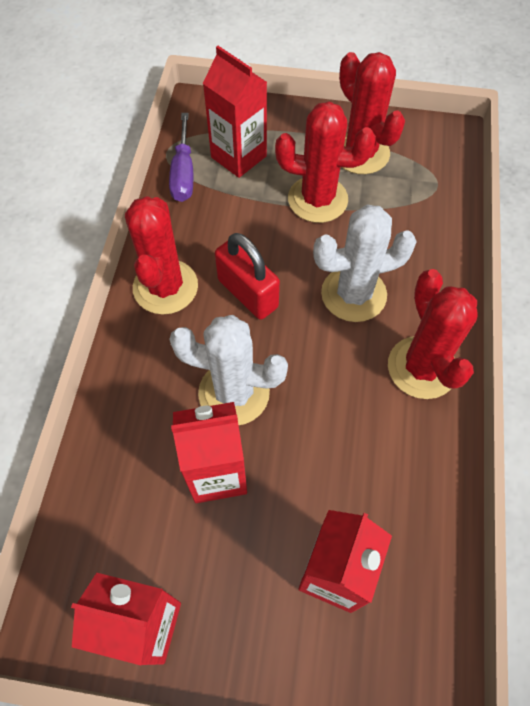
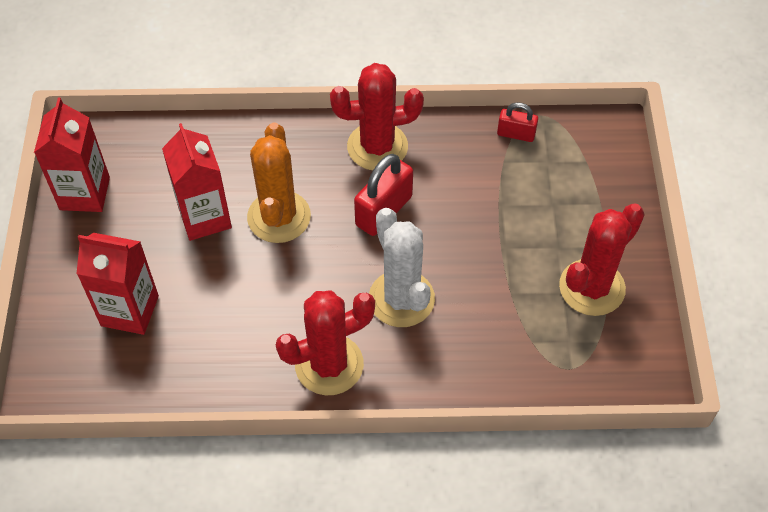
camera: 80 degrees right, 5 degrees down
purple screwdriver [169,113,193,202] -> red padlock [497,102,538,142]
white cactus [169,315,288,425] -> orange cactus [247,122,311,243]
red carton [203,46,267,178] -> none
red cactus [275,101,376,223] -> none

